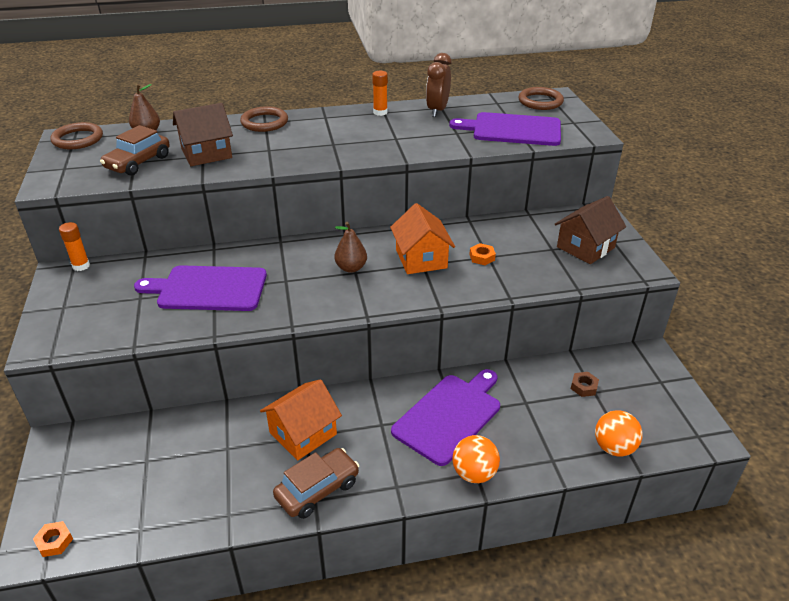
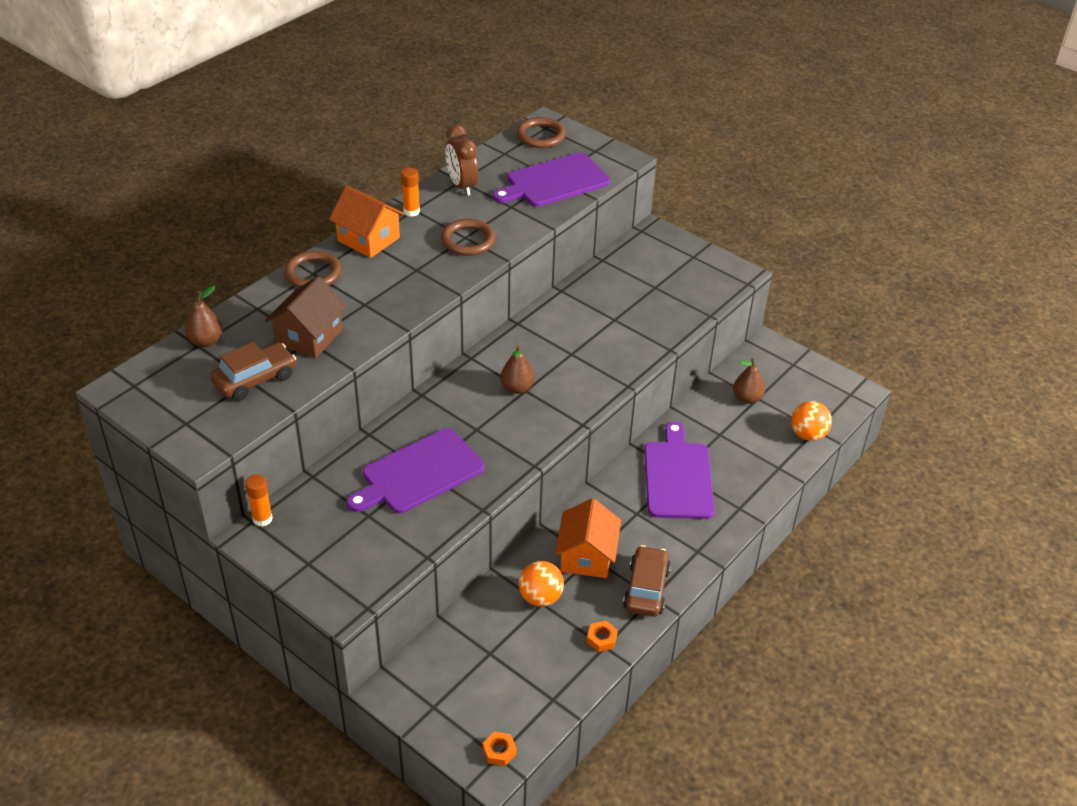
camera: 40 degrees left, 5 degrees up
brown ring [50,122,103,149] -> brown ring moved to [441,219,496,256]
brown car [100,125,170,176] -> brown car turned 120 degrees counterclockwise [210,342,296,401]
orange house [390,203,455,274] -> orange house moved to [329,186,404,258]
orange ball [453,435,500,483] -> orange ball moved to [519,561,564,607]
orange nut [469,243,496,265] -> orange nut moved to [587,621,618,652]
brown house [555,196,626,264] -> none
brown nut [571,372,599,397] -> brown pear [733,358,765,404]

